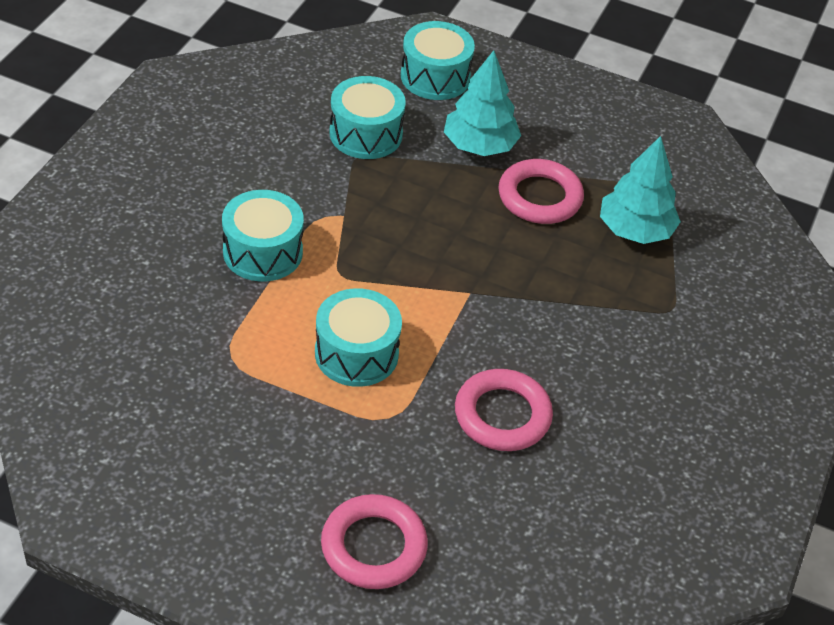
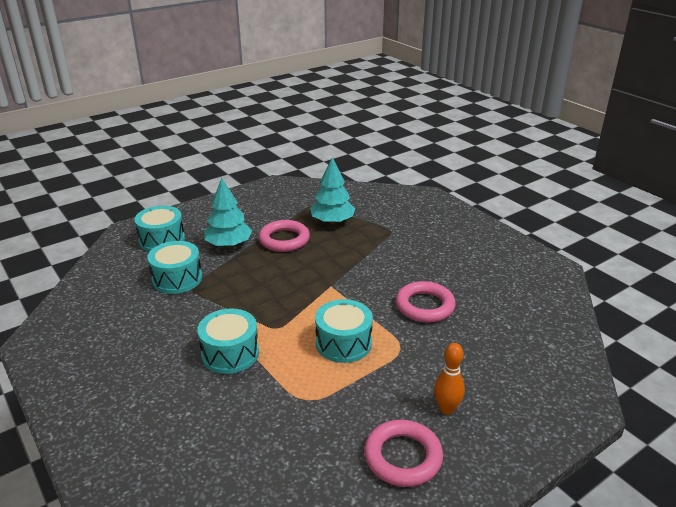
camera: 55 degrees left, 15 degrees down
pink ring [321,494,428,589] -> pink ring moved to [364,420,443,487]
none -> orange bowling pin [434,343,465,415]

